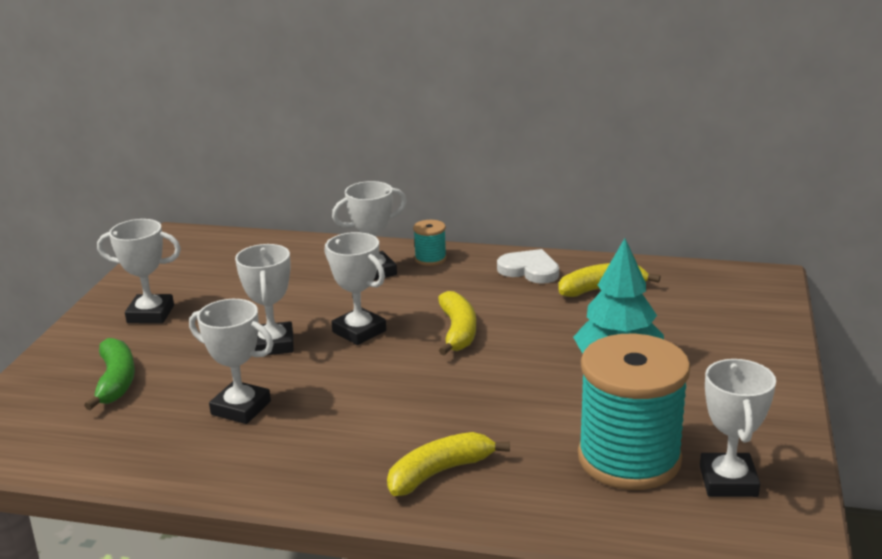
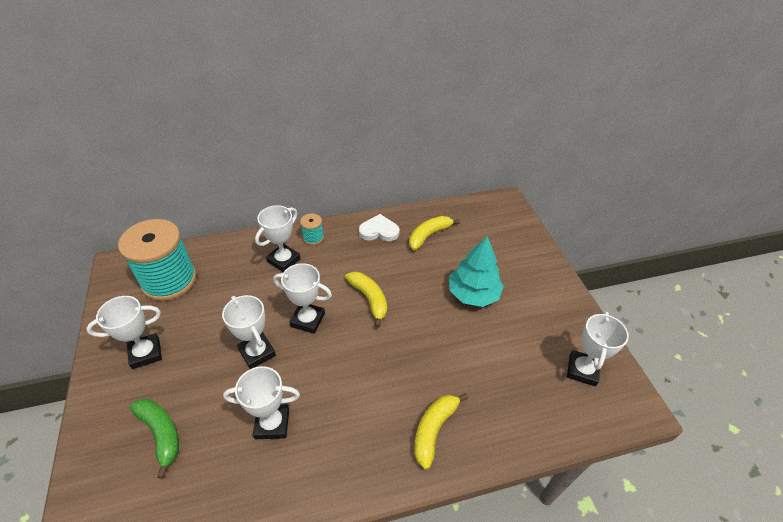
camera: 30 degrees left, 20 degrees up
turquoise spool [578,334,690,490] -> turquoise spool moved to [118,219,197,301]
white trophy [700,359,776,497] -> white trophy turned 45 degrees clockwise [567,312,629,387]

